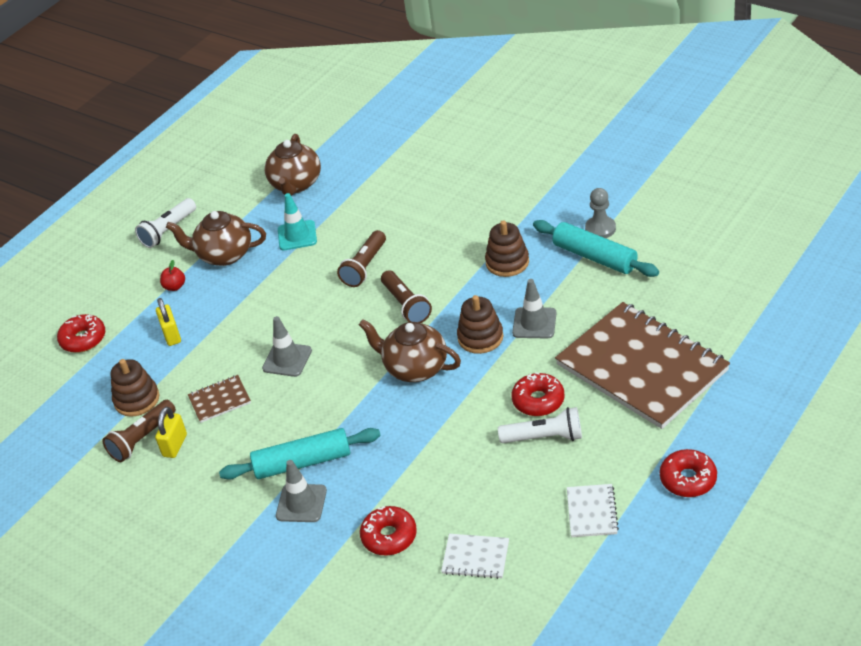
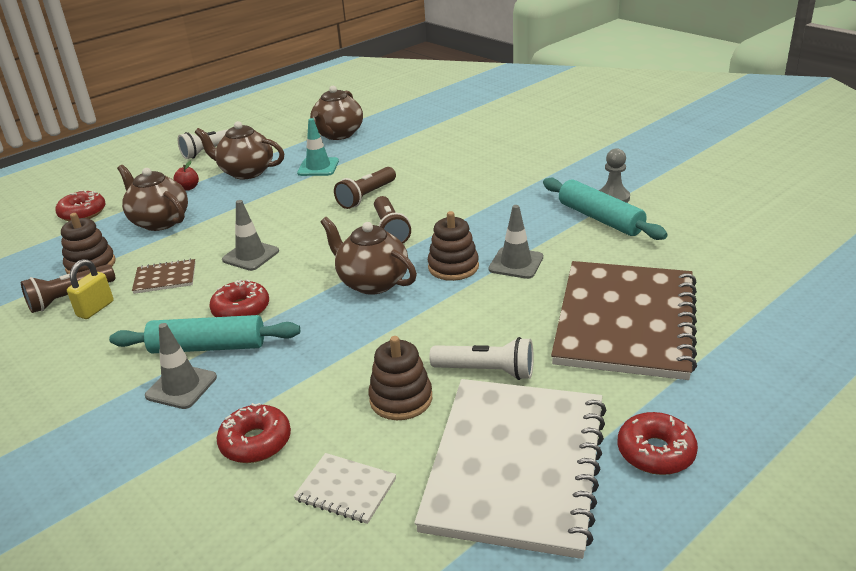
camera: 10 degrees right, 10 degrees down
yellow padlock [156,298,181,346] -> brown teapot [117,165,188,231]
brown stacking toy [485,220,529,277] -> brown stacking toy moved to [368,336,432,420]
red donut [512,372,565,416] -> red donut moved to [209,280,269,317]
brown notebook [555,302,730,429] -> brown notebook turned 45 degrees clockwise [551,261,697,380]
white notebook [567,484,619,537] -> white notebook [414,379,607,559], size x2.49

